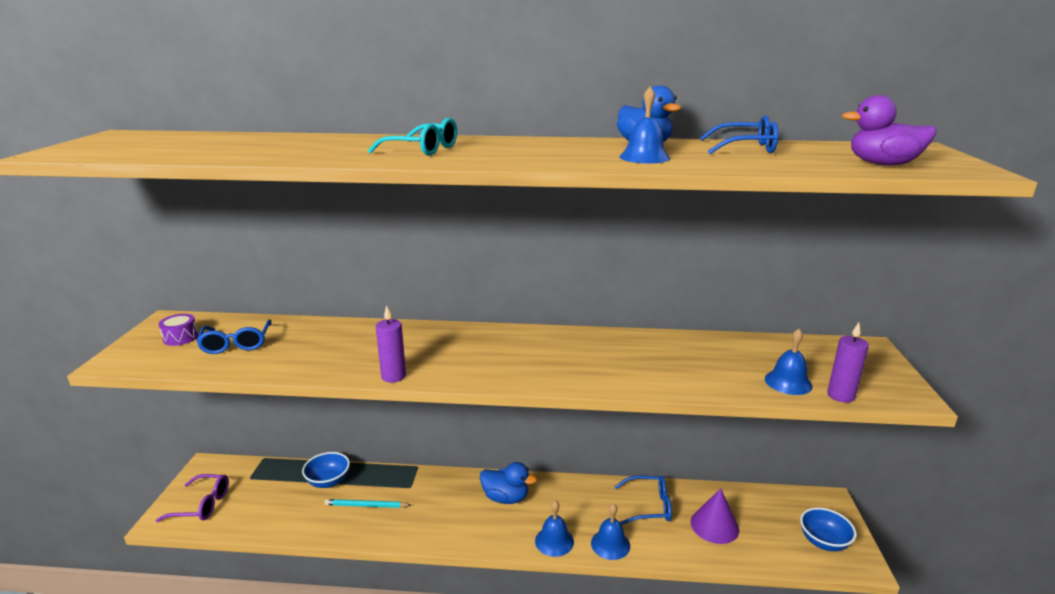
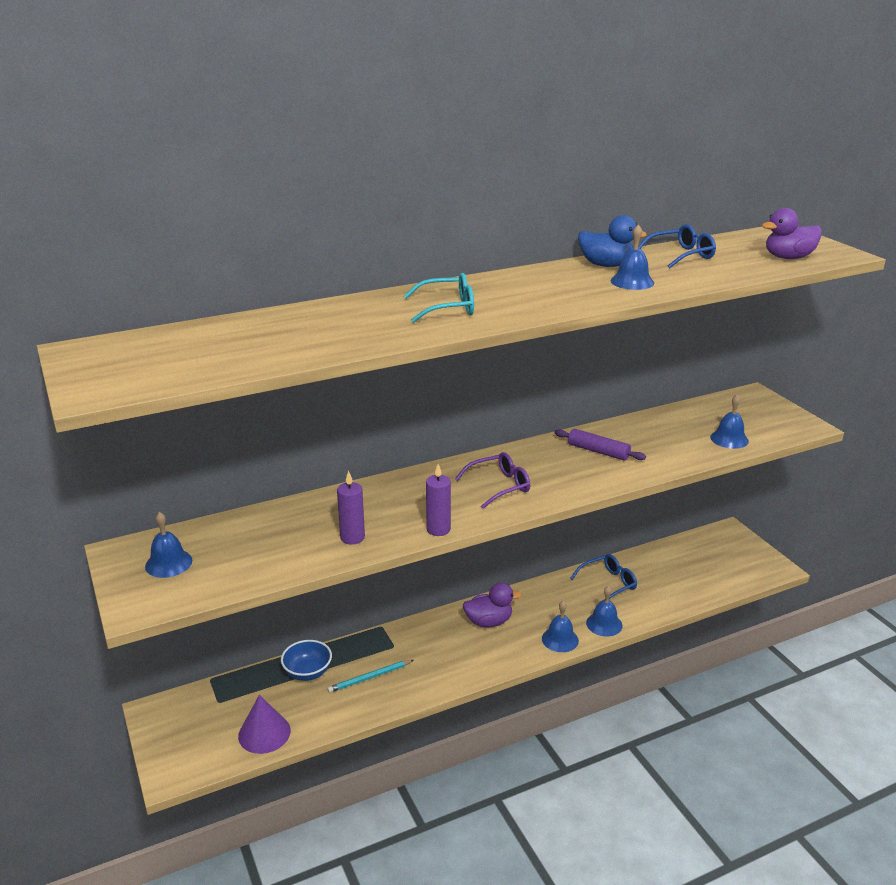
camera: 30 degrees left, 5 degrees up
purple glasses [156,474,229,522] -> purple glasses moved to [455,452,530,509]
purple drum [158,314,198,346] -> blue bell [145,512,192,578]
blue glasses [196,319,271,354] -> none
blue duck [480,462,537,504] -> purple duck [463,582,522,628]
purple cone [691,488,739,544] -> purple cone moved to [238,695,291,754]
blue bowl [800,507,856,552] -> none
purple candle [827,322,869,403] -> purple candle moved to [337,470,365,544]
none -> purple rolling pin [554,429,646,461]

